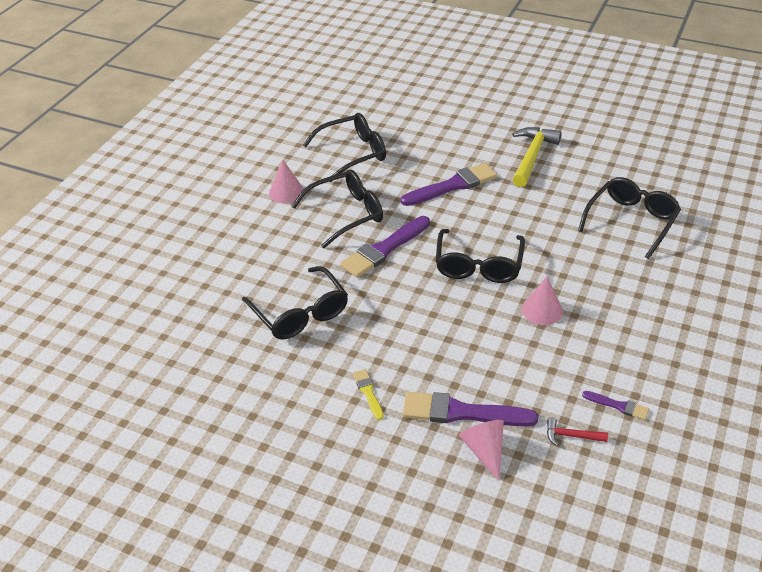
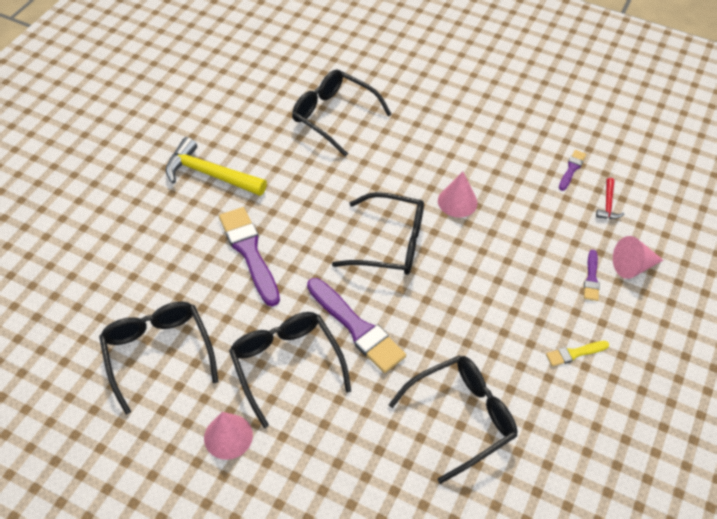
camera: 90 degrees left, 10 degrees up
purple brush [403,392,538,426] -> purple brush [584,250,600,301], size x0.50

